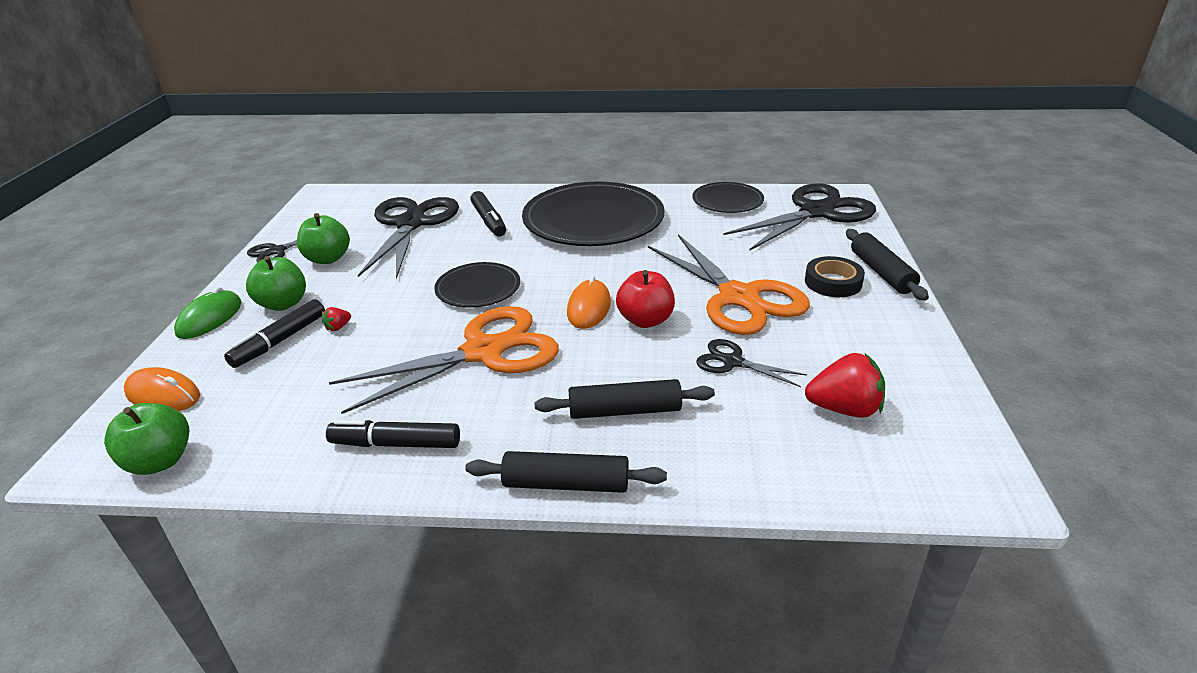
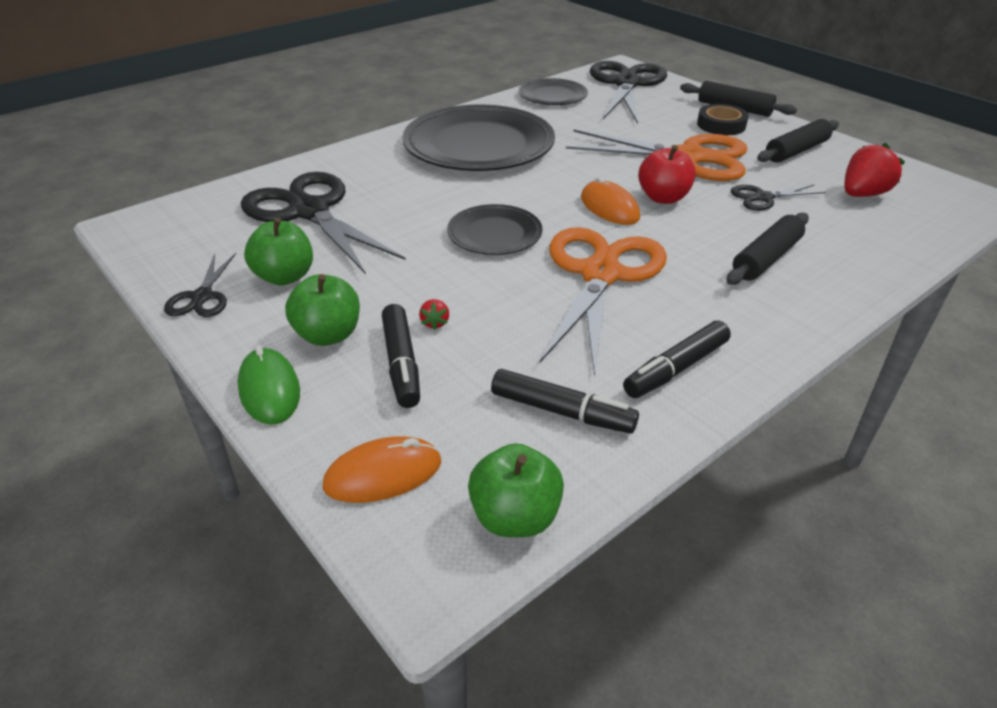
camera: 45 degrees left, 5 degrees up
black rolling pin [465,451,667,493] -> black rolling pin moved to [757,119,839,163]
black marker [470,191,506,237] -> black marker moved to [491,369,639,434]

